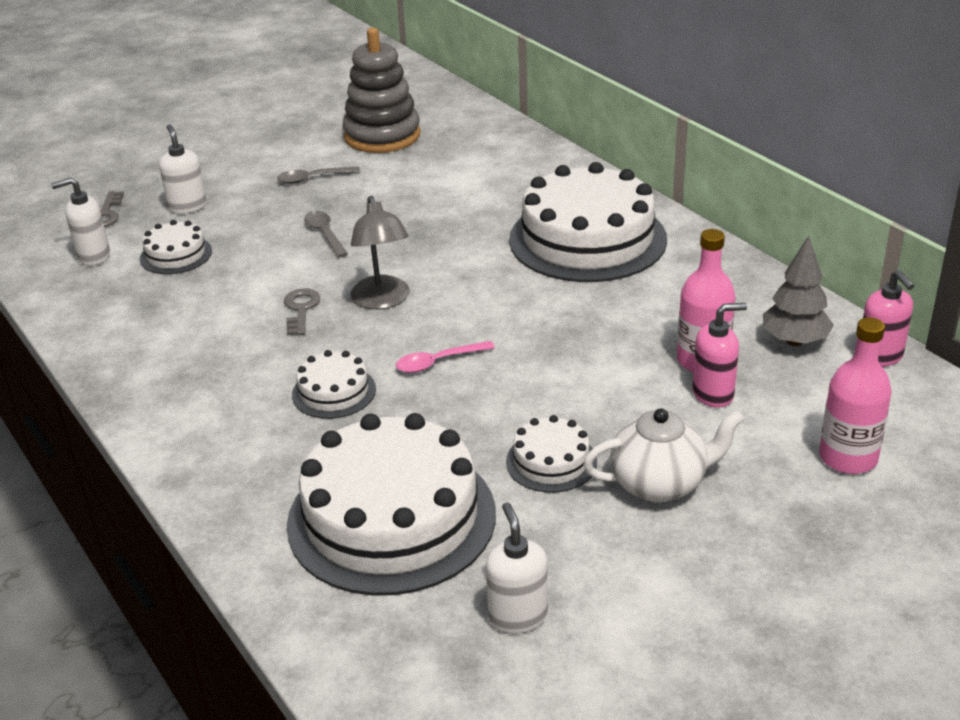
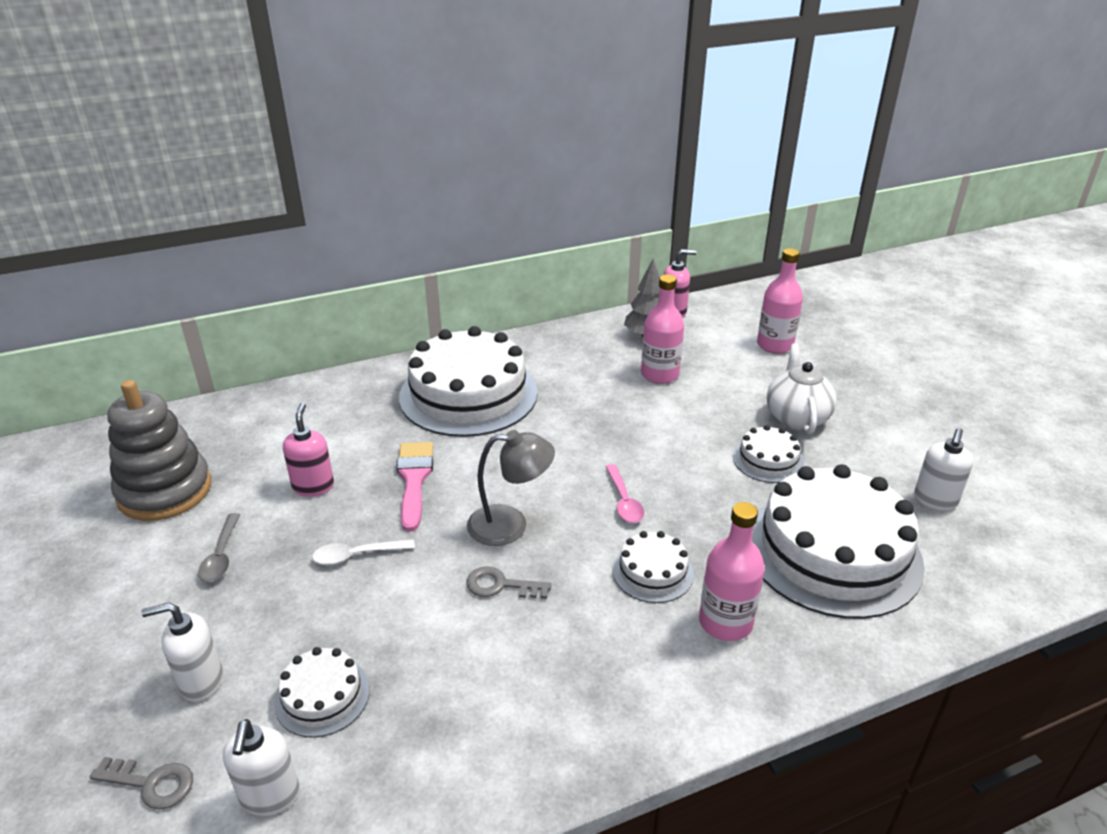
camera: 80 degrees left, 0 degrees up
grey spoon [304,211,348,258] -> white spoon [312,539,415,565]
white soap dispenser [486,502,548,634] -> white soap dispenser turned 60 degrees counterclockwise [914,428,973,511]
pink soap dispenser [692,303,747,408] -> pink soap dispenser moved to [283,403,334,497]
none -> pink brush [397,442,433,532]
none -> pink bottle [699,502,765,641]

